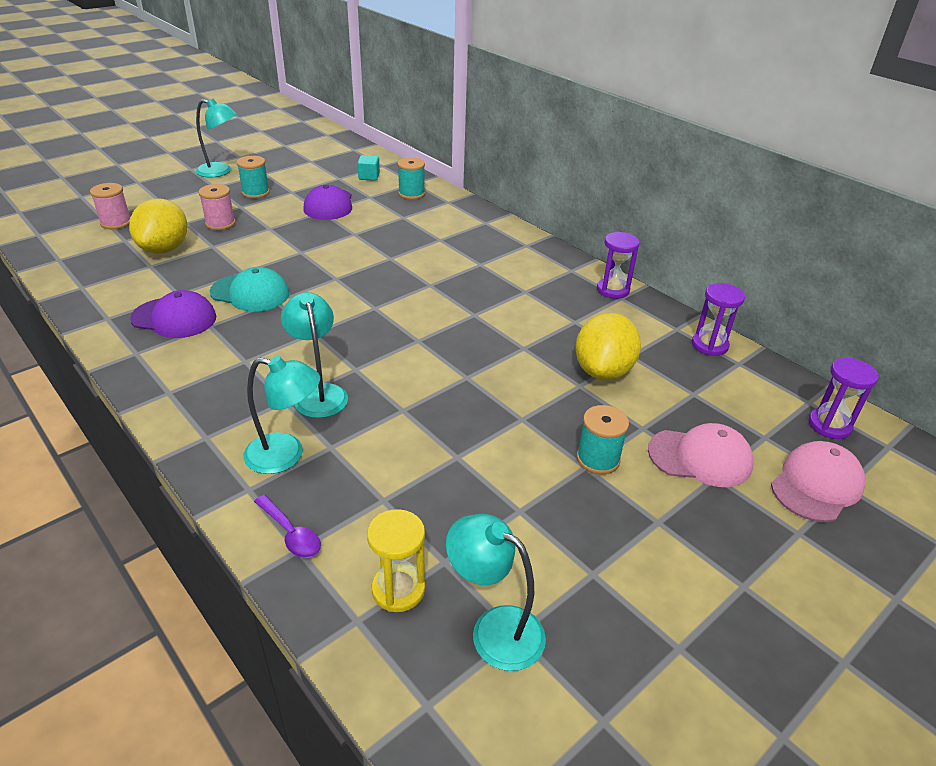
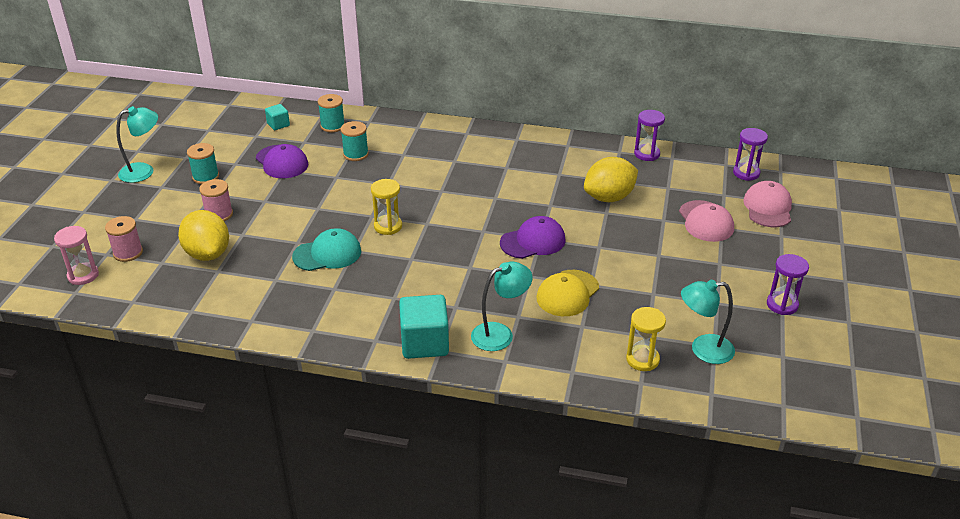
camera: 35 degrees left, 0 degrees up
purple cap [130,290,216,338] -> purple cap moved to [500,216,566,259]
purple spoon [254,495,321,558] -> none
turquoise lamp [281,292,348,418] -> none
yellow lemon [575,313,641,380] -> yellow lemon turned 75 degrees clockwise [584,157,638,202]
turquoise spool [577,405,629,475] -> turquoise spool moved to [341,121,369,161]
purple hourglass [597,232,640,299] -> purple hourglass moved to [767,254,809,315]
pink cap [648,423,754,487] -> pink cap turned 105 degrees clockwise [679,200,734,242]
none -> pink hourglass [54,226,99,285]
none -> yellow hourglass [371,179,402,235]
none -> turquoise cube [399,295,449,359]
none -> yellow cap [536,270,599,316]

